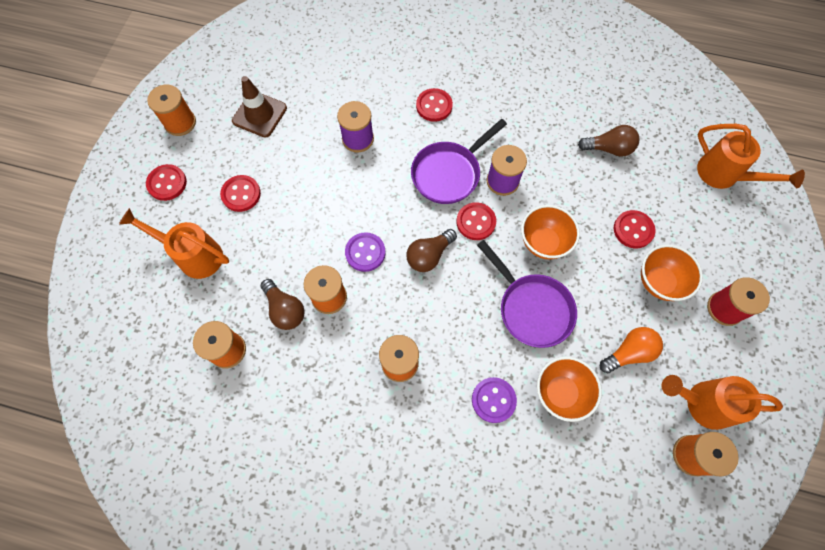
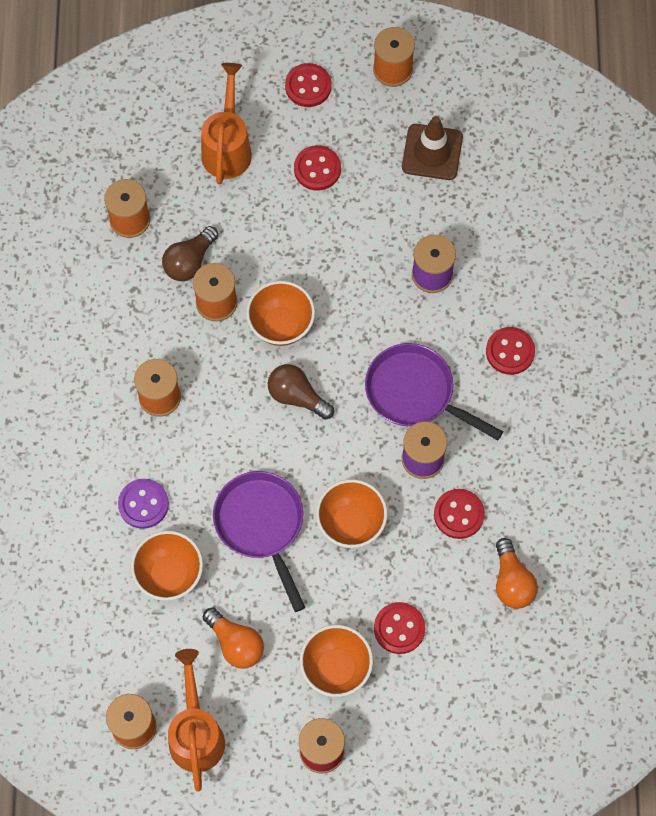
camera: 75 degrees right, 0 degrees up
purple button [345,232,386,272] -> orange bowl [246,281,315,346]
red button [456,202,496,240] -> red button moved to [434,489,485,539]
purple pan [477,240,577,348] -> purple pan turned 120 degrees clockwise [213,471,305,612]
brown light bulb [578,125,639,157] -> orange light bulb [496,538,538,609]
orange watering can [697,124,805,189] -> none

